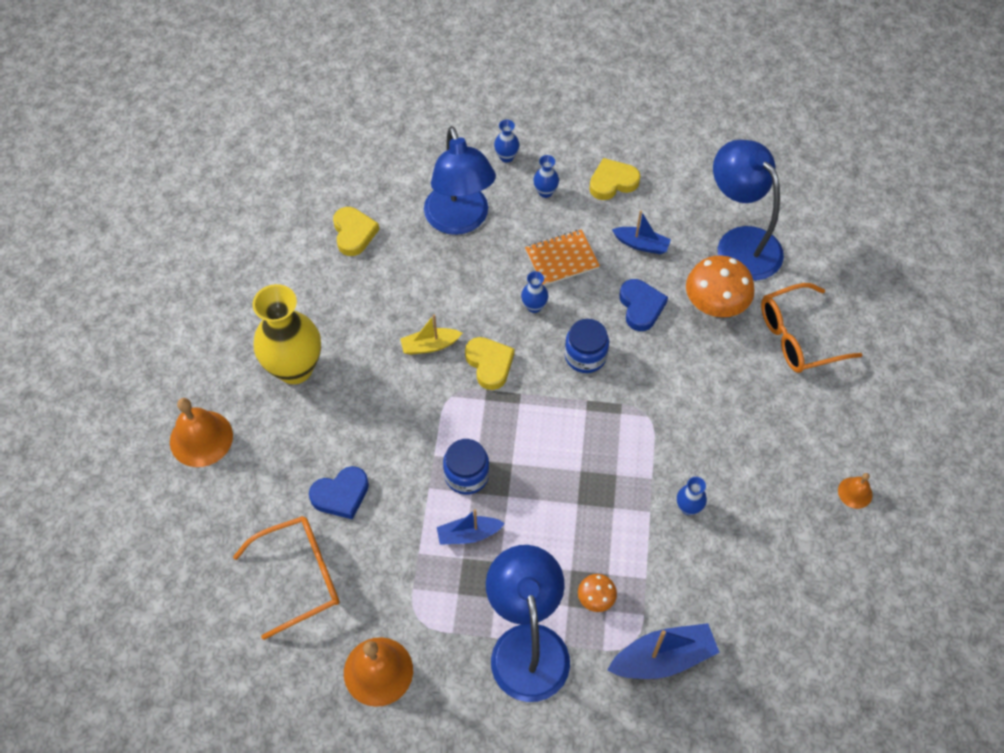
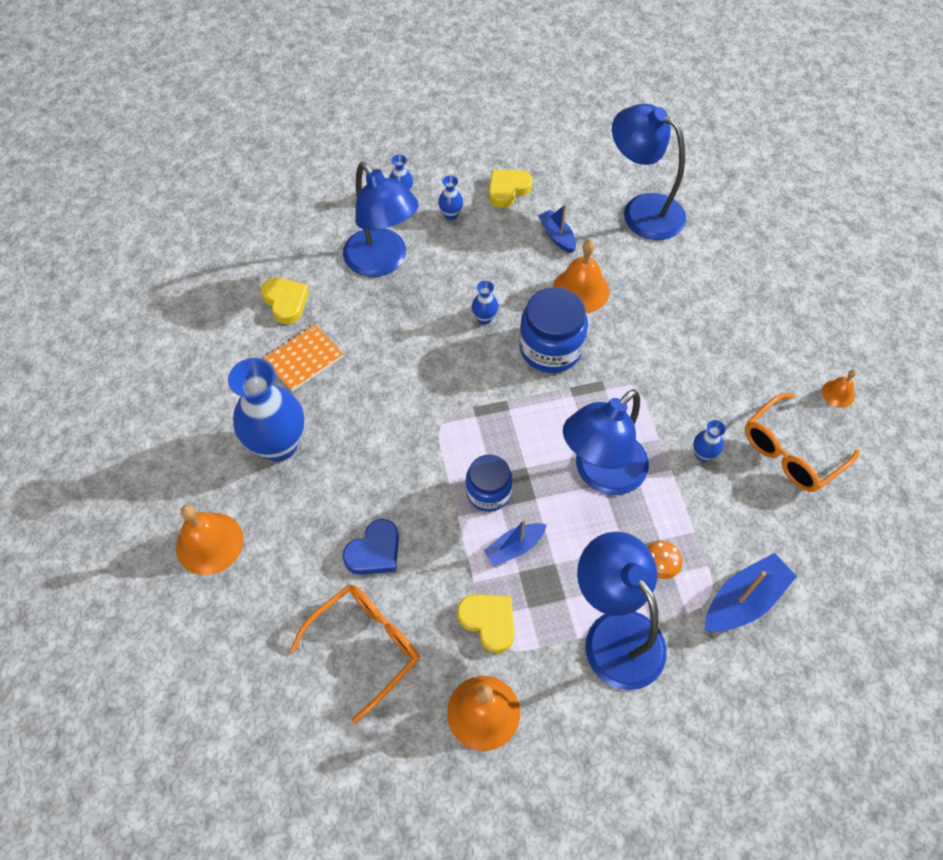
camera: 20 degrees left, 0 degrees up
yellow vase [252,284,321,384] -> blue vase [228,358,305,462]
yellow boat [400,314,462,355] -> none
yellow heart [465,337,515,390] -> yellow heart moved to [457,594,515,653]
orange notebook [525,229,600,286] -> orange notebook moved to [263,324,343,391]
blue jar [565,319,609,373] -> blue jar [519,287,588,373], size x1.55
blue boat [612,210,671,254] -> blue boat turned 120 degrees counterclockwise [538,204,576,253]
blue heart [620,279,668,331] -> orange bell [553,240,609,313]
orange mushroom [686,255,755,317] -> none
orange glasses [761,283,862,373] -> orange glasses moved to [745,393,860,492]
none -> blue lamp [563,389,649,495]

